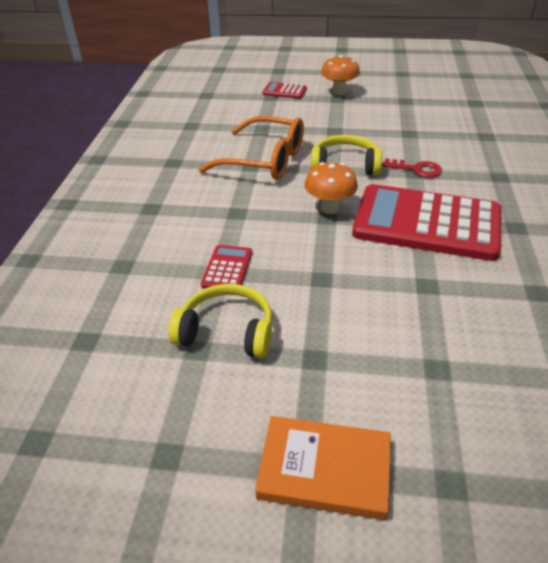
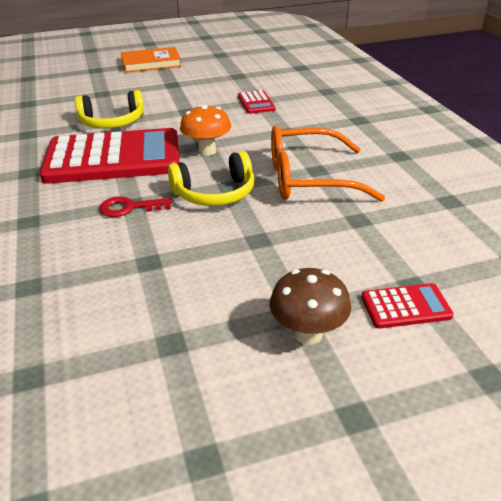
camera: 155 degrees right, 5 degrees down
yellow headphones [168,284,272,358] -> yellow headphones moved to [75,90,144,129]
orange mushroom [321,55,360,95] -> brown mushroom [270,268,351,345]

